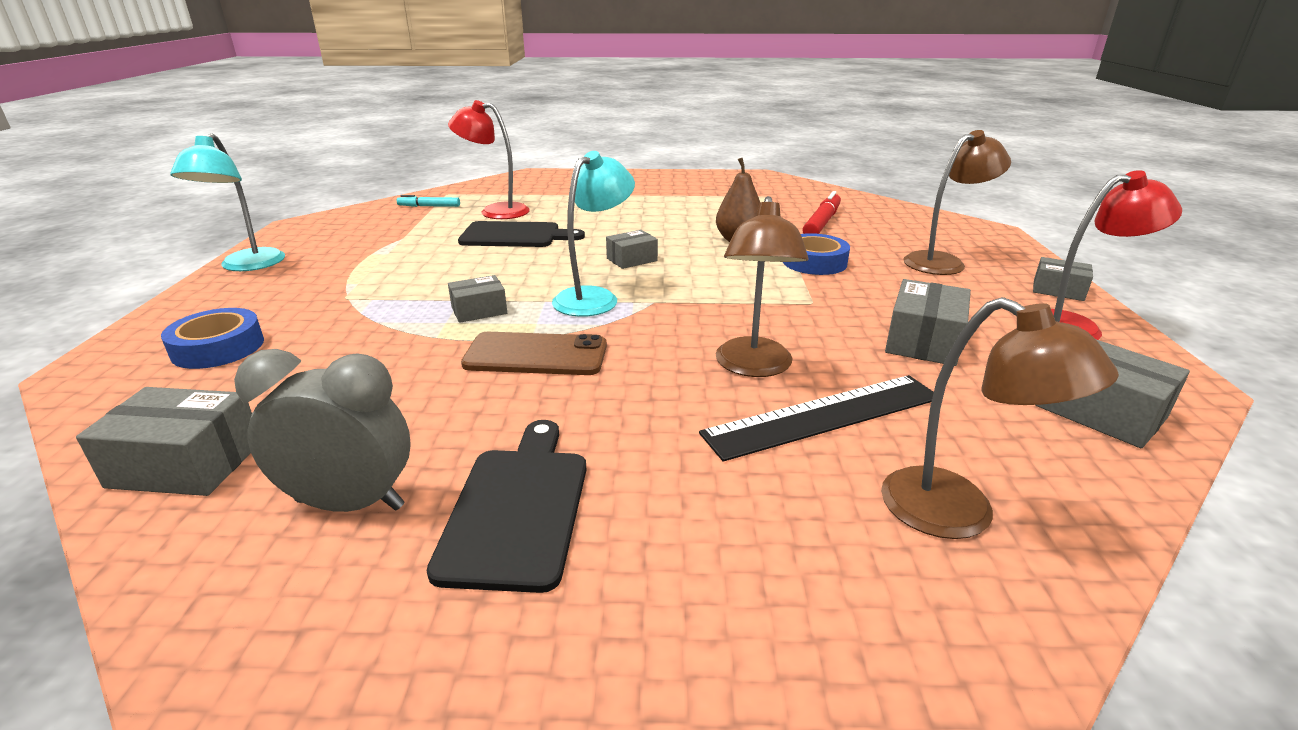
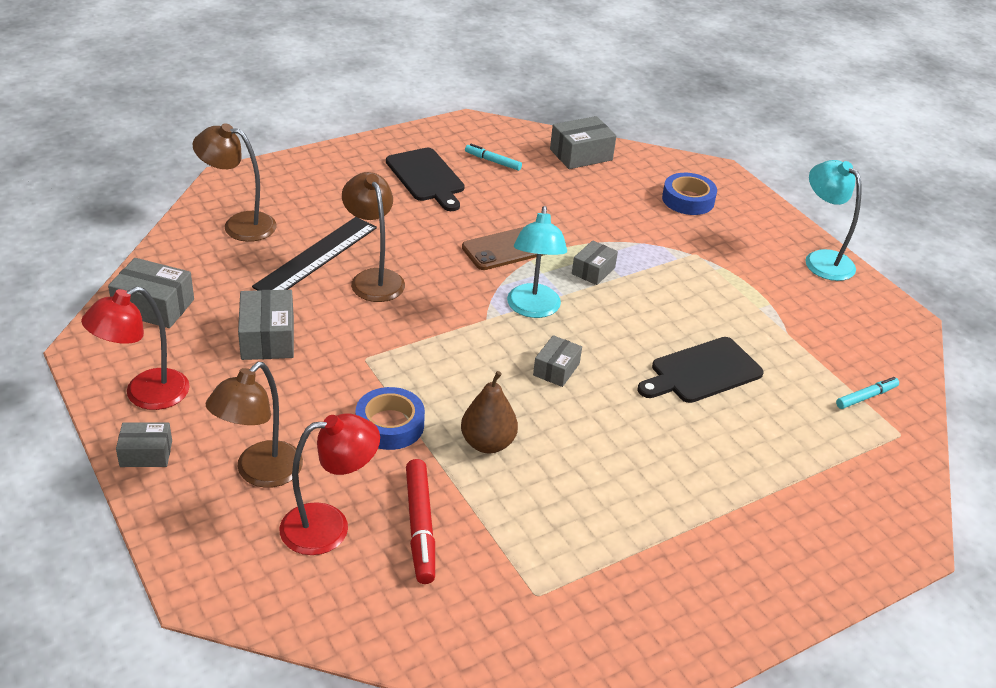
camera: 145 degrees right, 10 degrees up
grey clock [234,349,410,512] -> turquoise marker [465,144,522,171]
red lamp [448,100,530,219] -> red lamp moved to [280,413,380,555]

